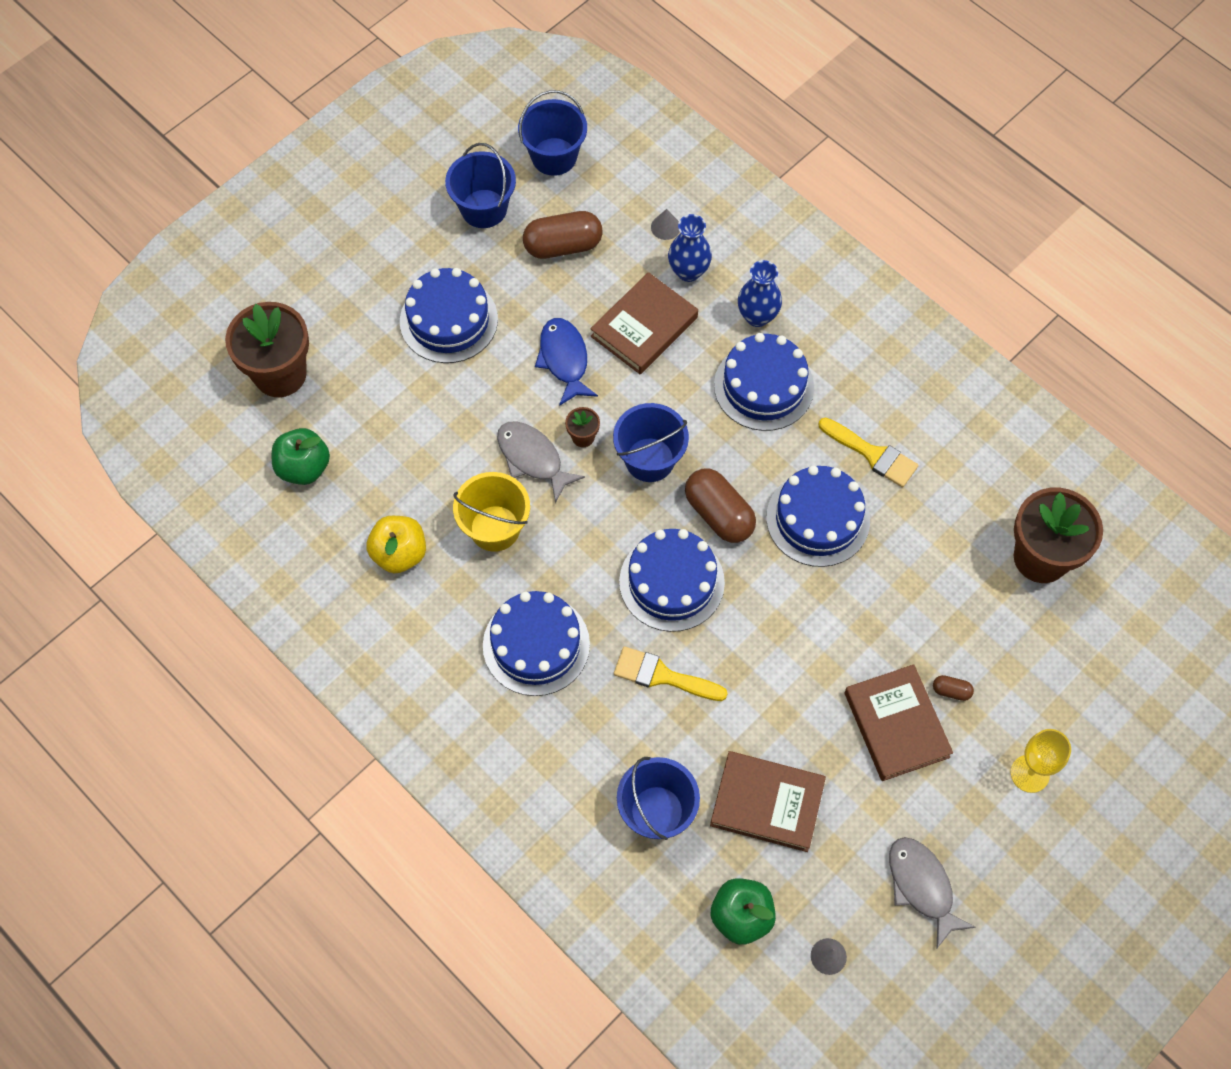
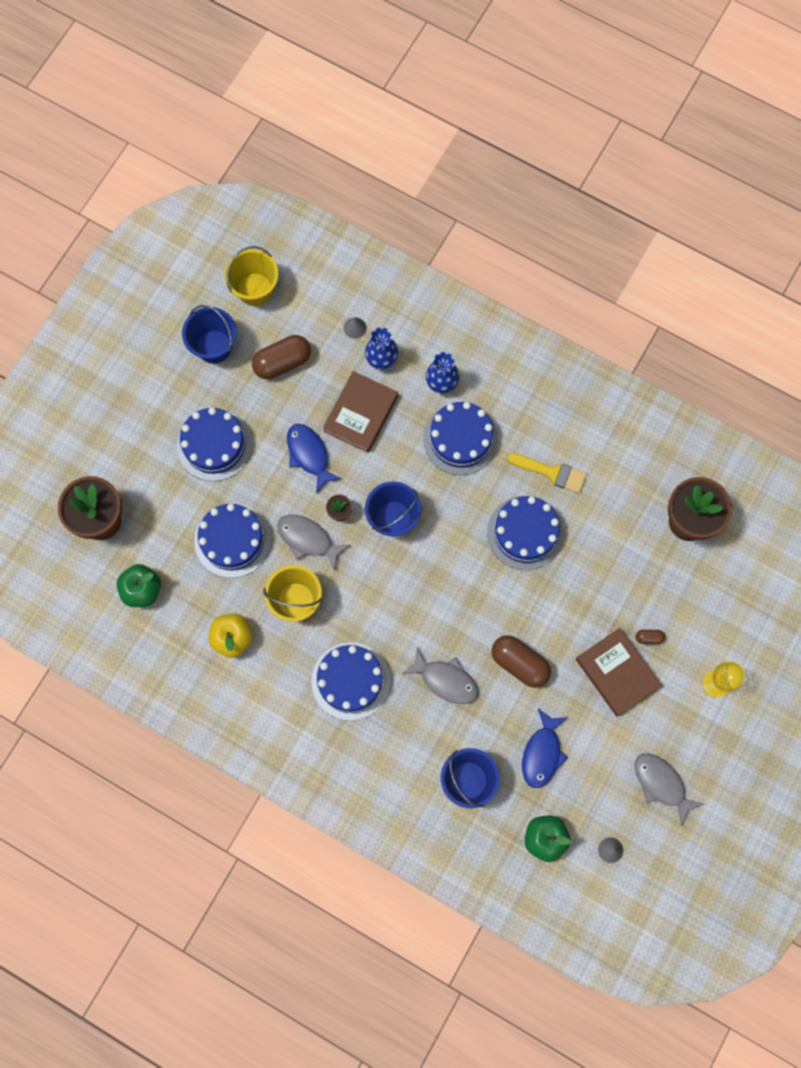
camera: 15 degrees left, 10 degrees up
blue bucket [518,90,587,176] -> yellow bucket [224,246,279,306]
yellow brush [614,646,728,701] -> grey fish [403,648,478,704]
blue cake [619,529,725,632] -> blue cake moved to [194,503,271,578]
brown capsule [685,469,756,543] -> brown capsule moved to [491,635,551,688]
brown book [710,751,826,852] -> blue fish [522,709,568,788]

